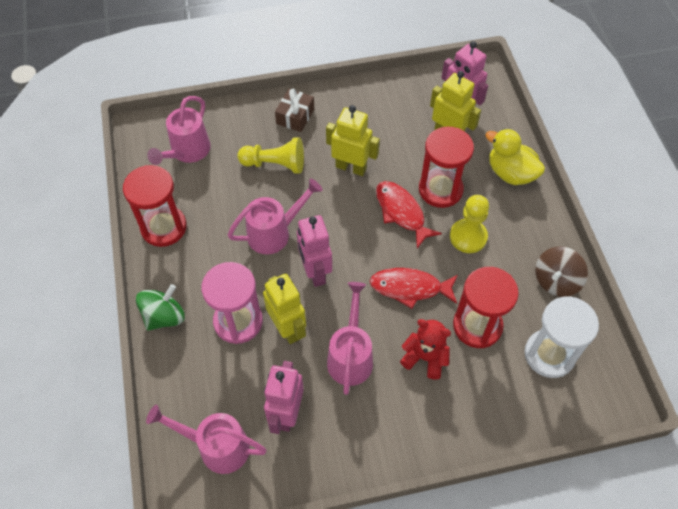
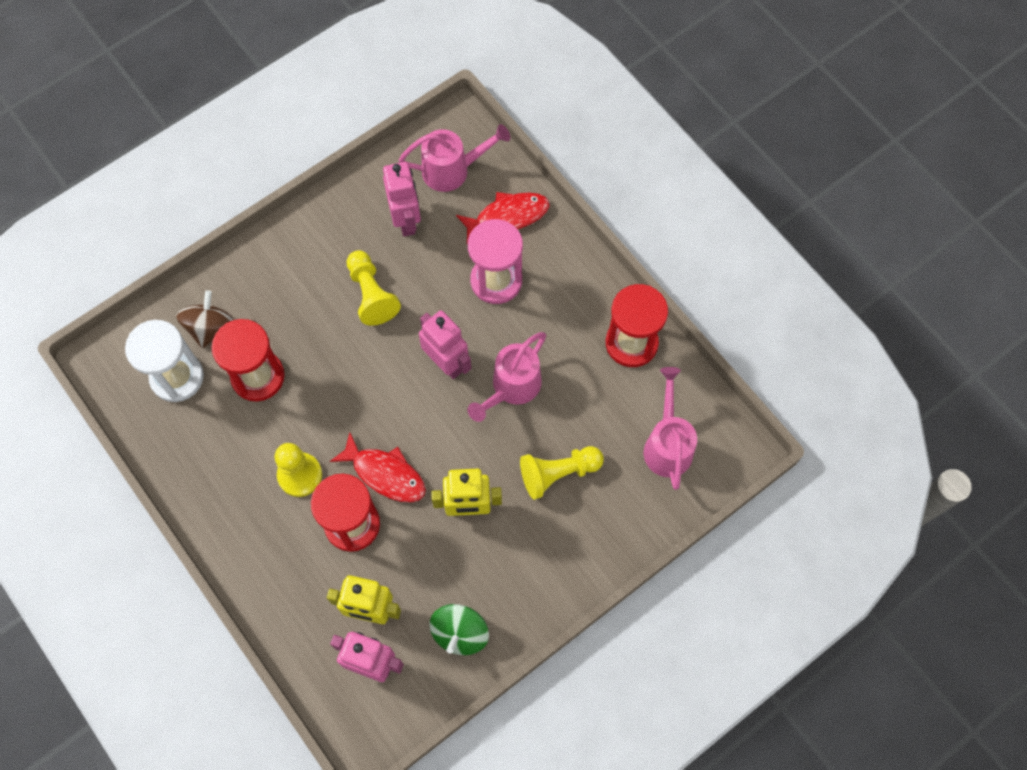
camera: 155 degrees right, 10 degrees up
green spinning top [136,284,185,331] -> green spinning top moved to [429,604,489,655]
yellow robot [263,274,306,344] -> none
brown gift [275,89,314,132] -> none
pink watering can [327,282,373,395] -> yellow pawn [347,250,401,326]
red fish [370,268,458,309] -> red fish moved to [456,192,550,244]
red teddy bear [400,319,451,380] -> none
yellow duck [485,129,545,185] -> none
brown spinning top [536,246,588,297] -> brown spinning top moved to [176,290,234,349]

